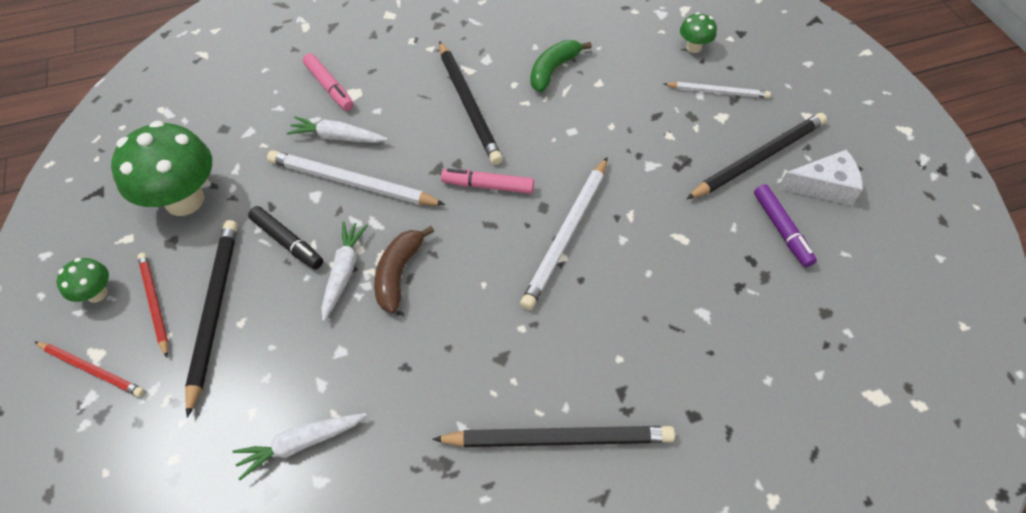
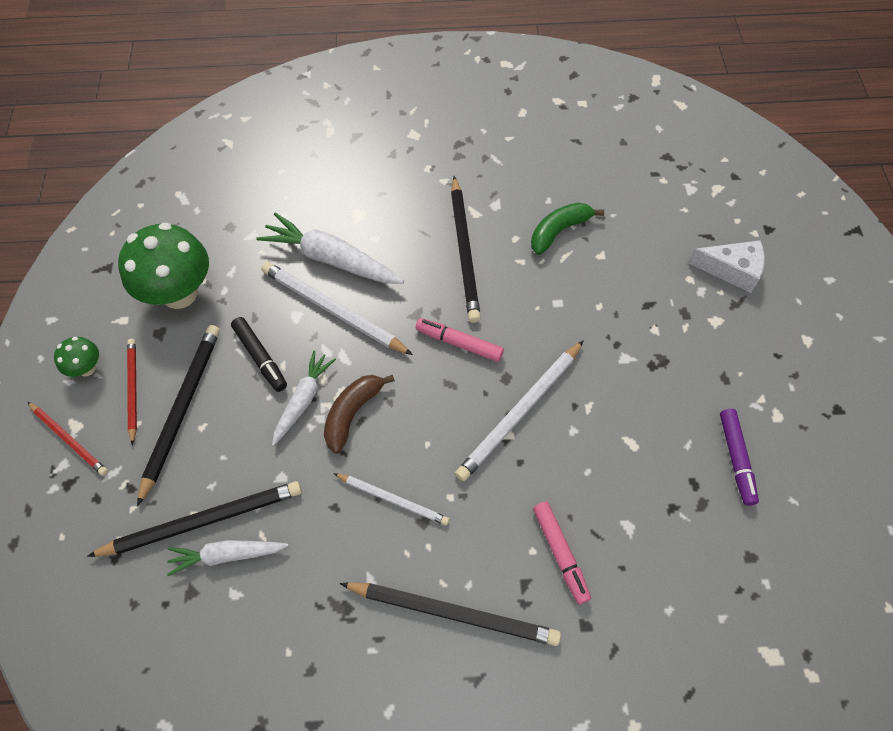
camera: 15 degrees right, 5 degrees up
white carrot [287,116,388,143] -> white carrot [256,212,404,284], size x1.59
pink marker [303,53,354,111] -> pink marker moved to [533,502,591,604]
white pencil [664,82,771,98] -> white pencil moved to [333,473,449,526]
green mushroom [680,12,717,53] -> none
black pencil [686,113,827,199] -> black pencil moved to [87,481,302,557]
white cheese [778,150,863,206] -> white cheese moved to [688,240,765,293]

